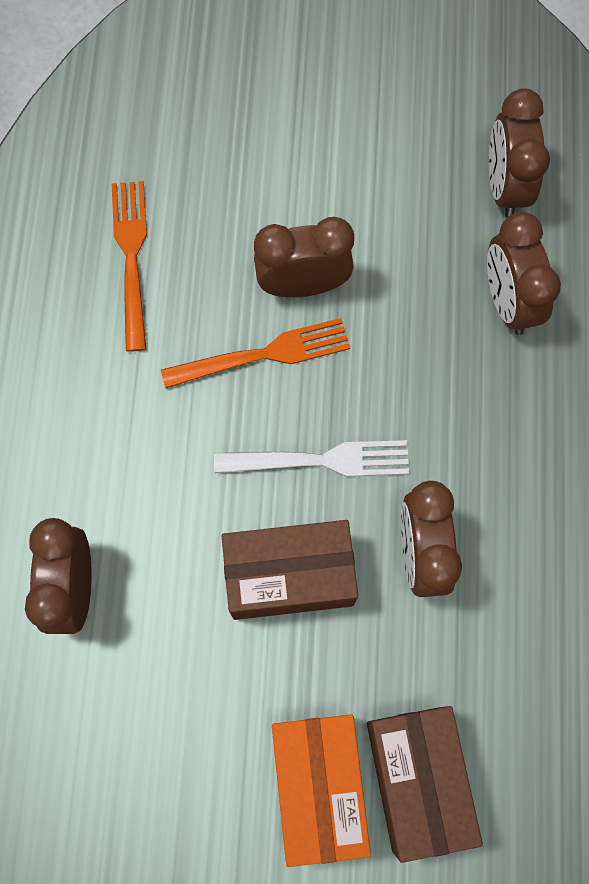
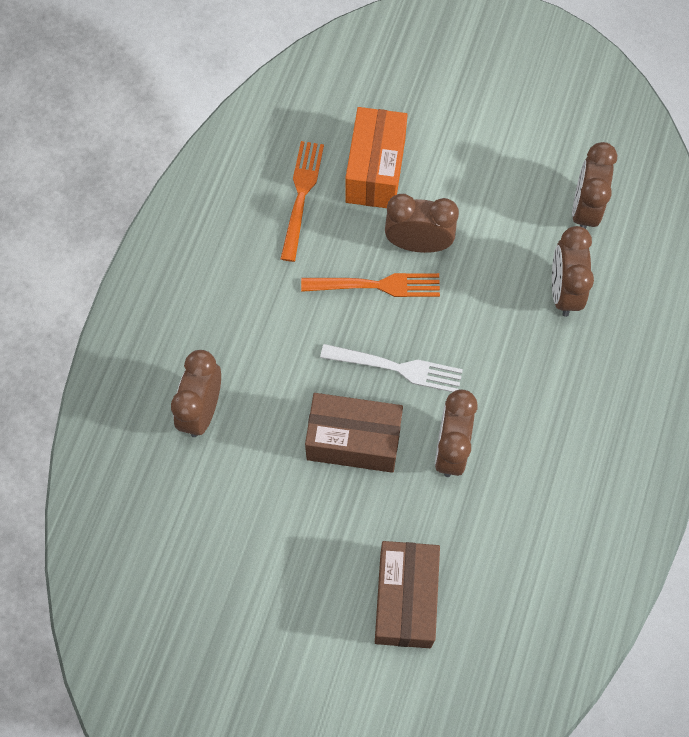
camera: 15 degrees right, 5 degrees down
orange box [272,714,371,867] -> orange box moved to [345,107,408,208]

